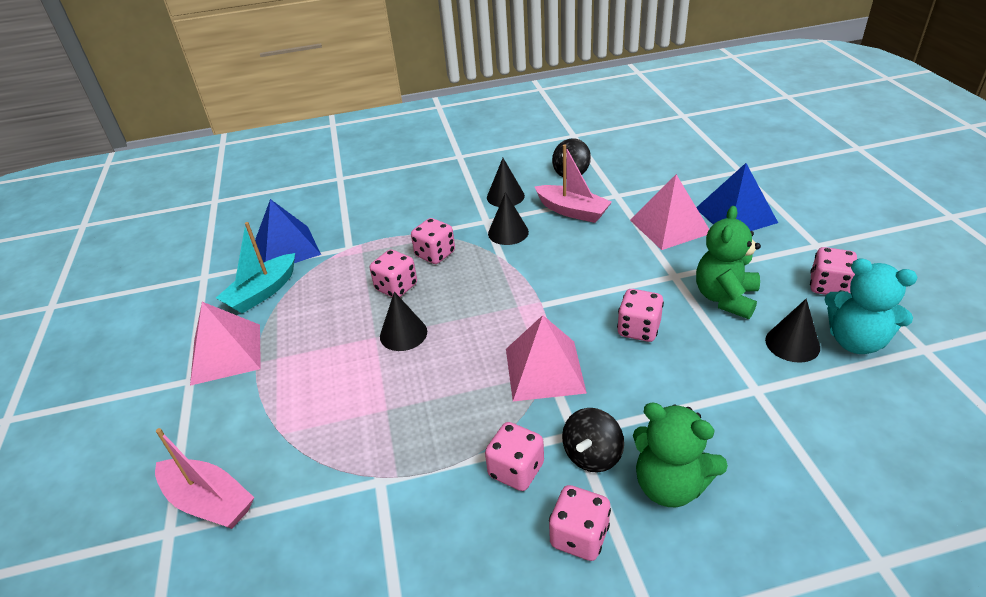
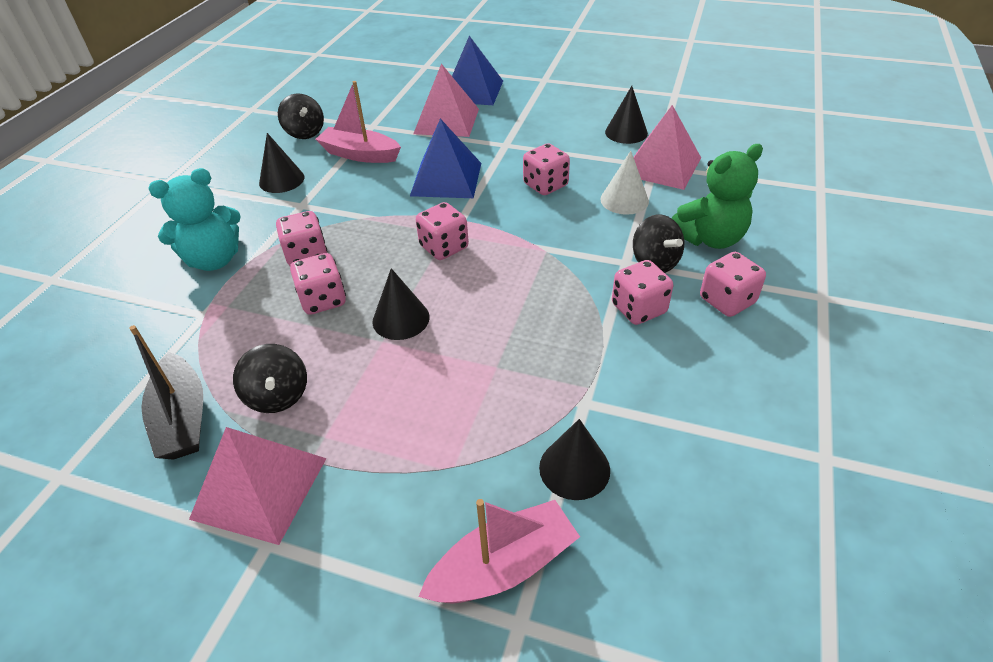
camera: 60 degrees left, 5 degrees up
turquoise boat [216,222,295,314] -> black boat [129,325,203,460]
blue pyramid [255,199,321,263] -> blue pyramid moved to [410,118,481,198]
black cone [488,192,529,245] -> black cone moved to [539,419,610,500]
pink pyramid [506,315,587,401] -> pink pyramid moved to [634,105,701,190]
pink boat [534,144,612,223] -> pink boat turned 135 degrees counterclockwise [315,81,401,163]
green teddy bear [696,206,761,319] -> none
pink dice [810,247,857,295] -> pink dice moved to [416,202,469,260]
turquoise teddy bear [824,258,917,354] -> turquoise teddy bear moved to [148,168,241,271]
none -> black spinning top [233,344,307,413]
none -> white cone [600,151,649,215]

